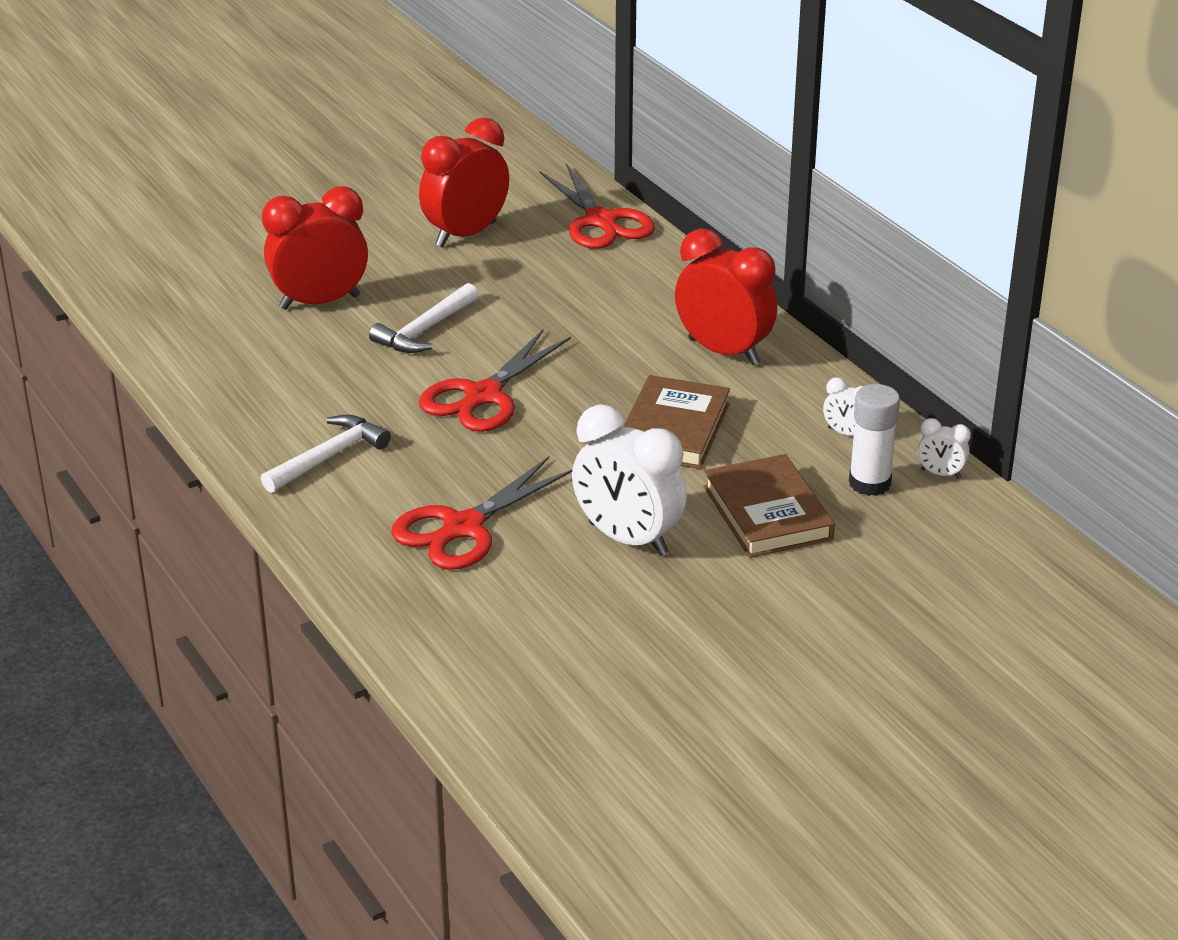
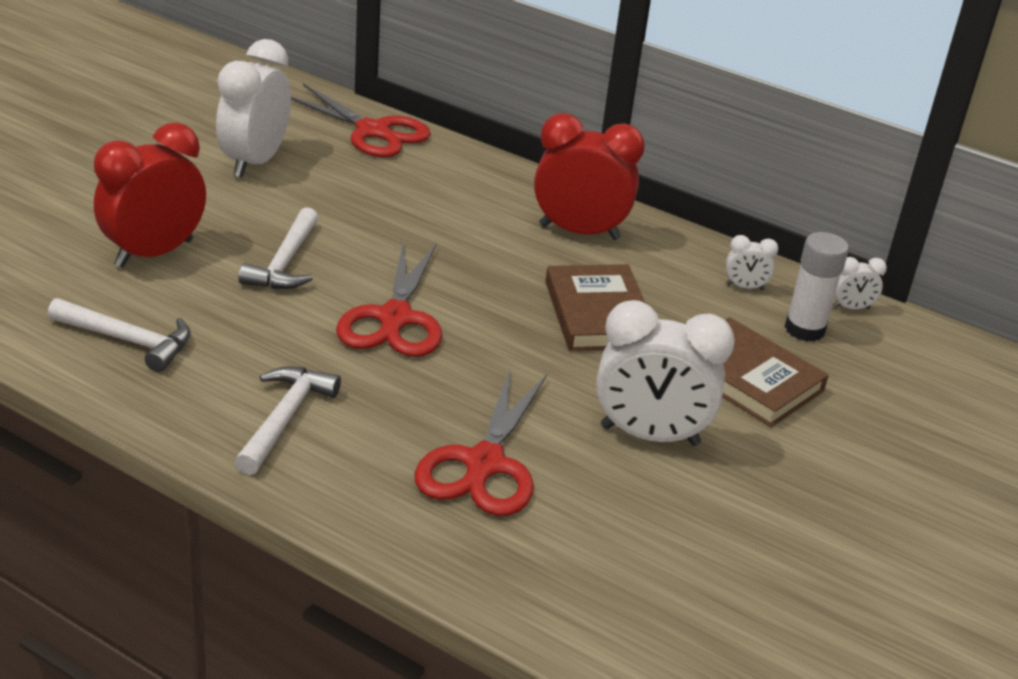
camera: 30 degrees left, 0 degrees up
red clock [419,117,509,247] -> white clock [216,39,291,178]
none -> white hammer [48,298,191,372]

